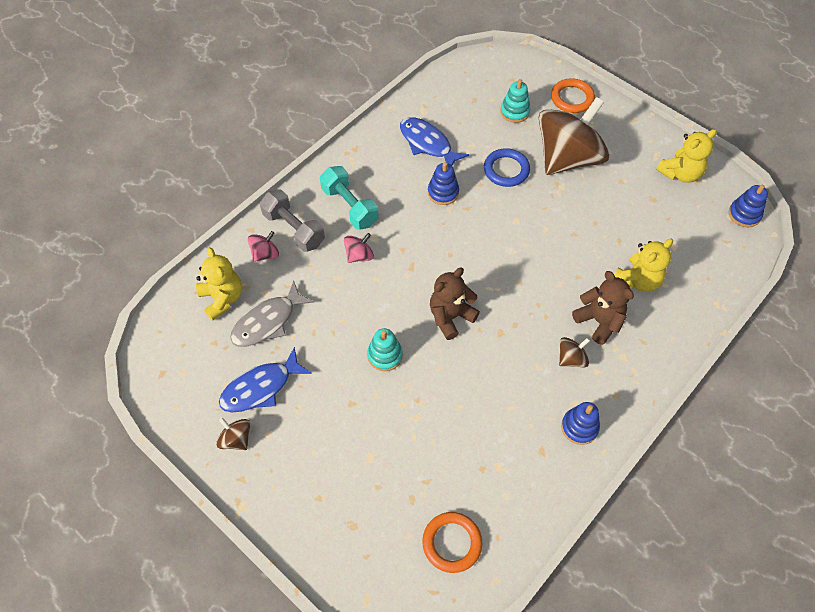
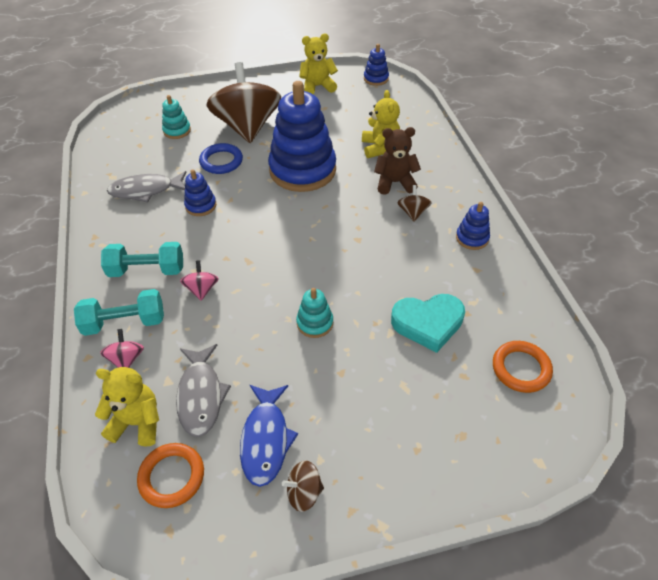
camera: 55 degrees left, 10 degrees down
grey dumbbell [260,189,325,252] -> turquoise dumbbell [74,289,164,336]
blue fish [400,117,469,166] -> grey fish [107,171,187,203]
brown teddy bear [430,268,480,340] -> none
orange ring [551,78,595,113] -> orange ring moved to [137,443,204,508]
yellow teddy bear [656,129,717,183] -> yellow teddy bear turned 105 degrees counterclockwise [299,34,338,94]
none -> blue stacking toy [268,81,336,192]
none -> turquoise heart [391,294,465,353]

